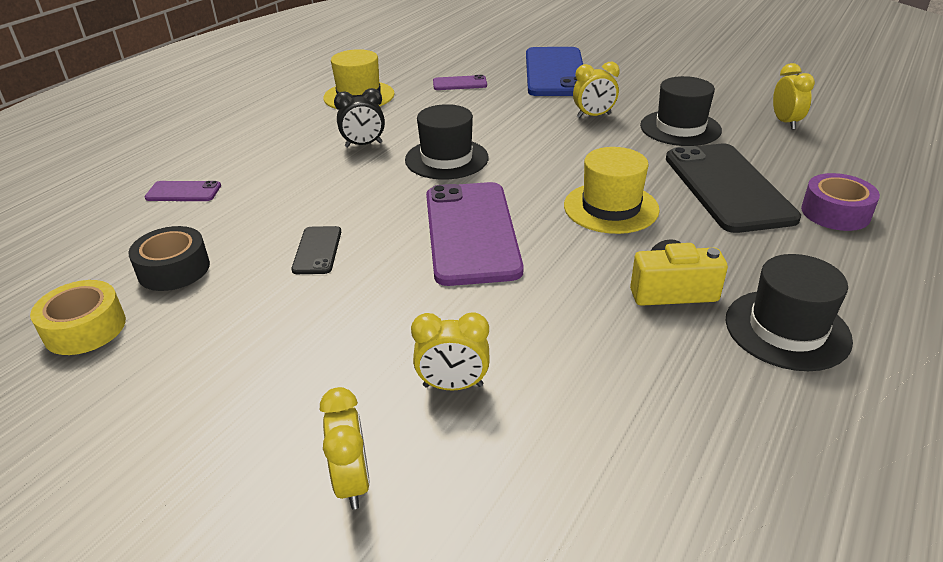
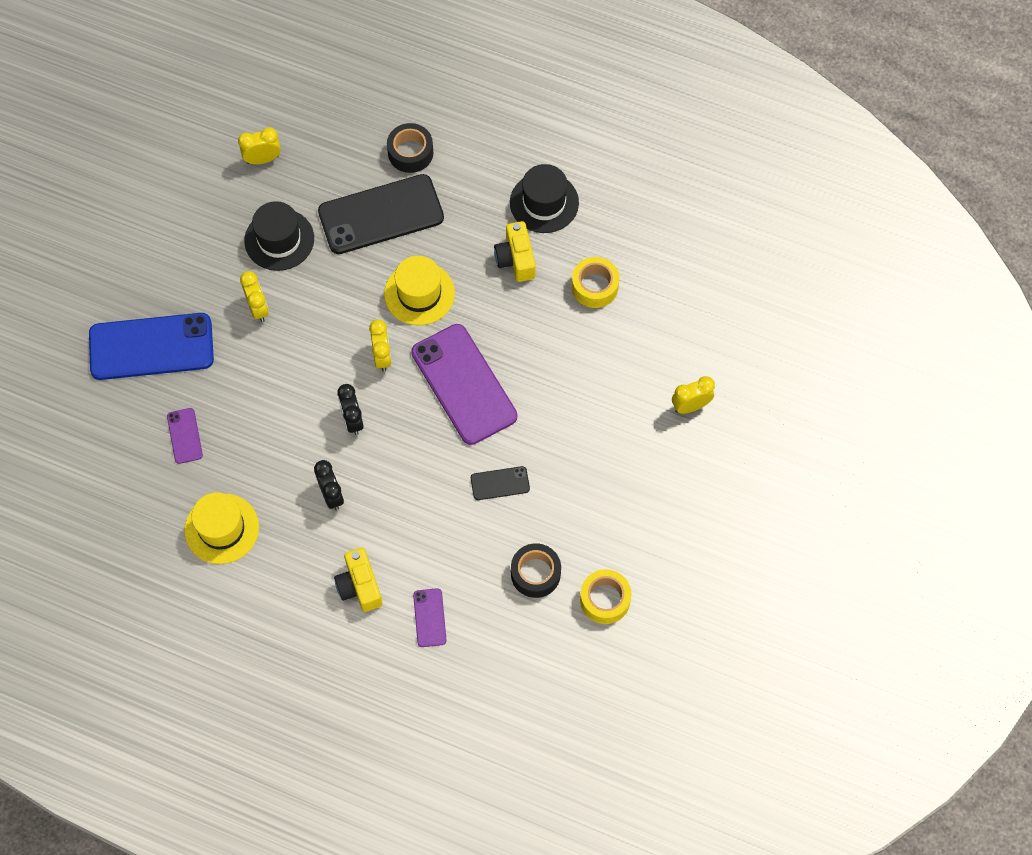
camera: 100 degrees left, 30 degrees up
black hat [405,104,489,180] -> black clock [337,384,364,435]
yellow clock [411,312,489,391] -> yellow clock moved to [369,320,392,372]
purple phone [426,182,524,286] -> purple phone turned 75 degrees clockwise [411,324,517,445]
purple tape [801,173,880,231] -> black tape [387,123,433,173]
none -> yellow camera [334,548,382,612]
none -> yellow tape [572,257,619,308]

